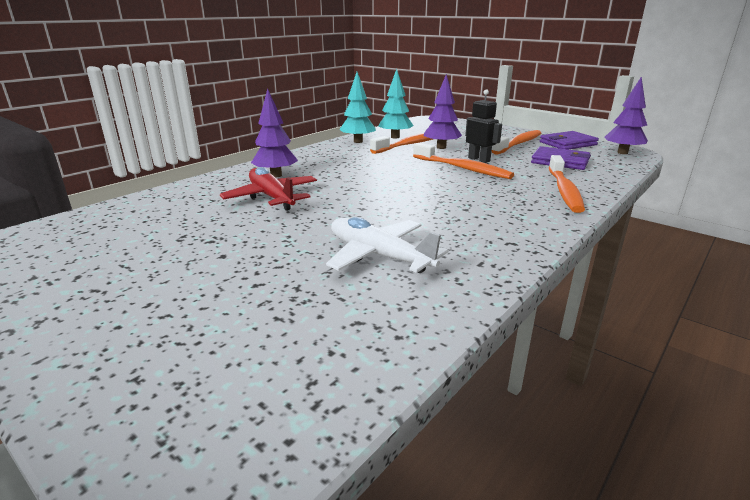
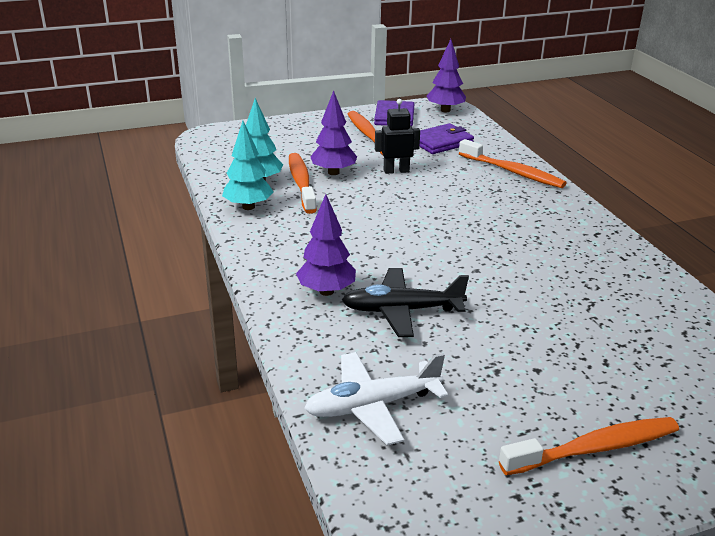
camera: 60 degrees left, 5 degrees up
red plane [220,167,317,210] -> black plane [342,268,469,337]
white plane [326,217,449,273] -> white plane moved to [304,352,448,445]
orange toothbrush [413,143,514,179] -> orange toothbrush moved to [499,417,679,475]

